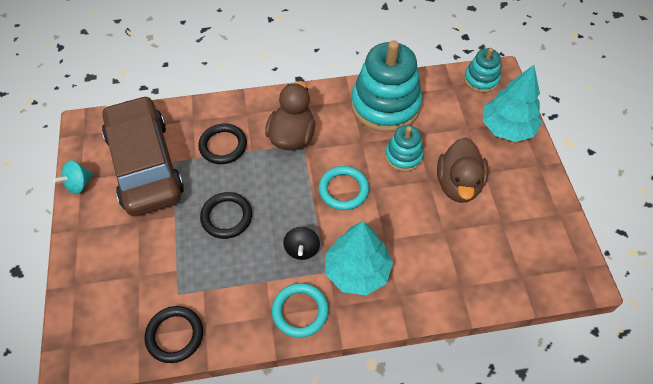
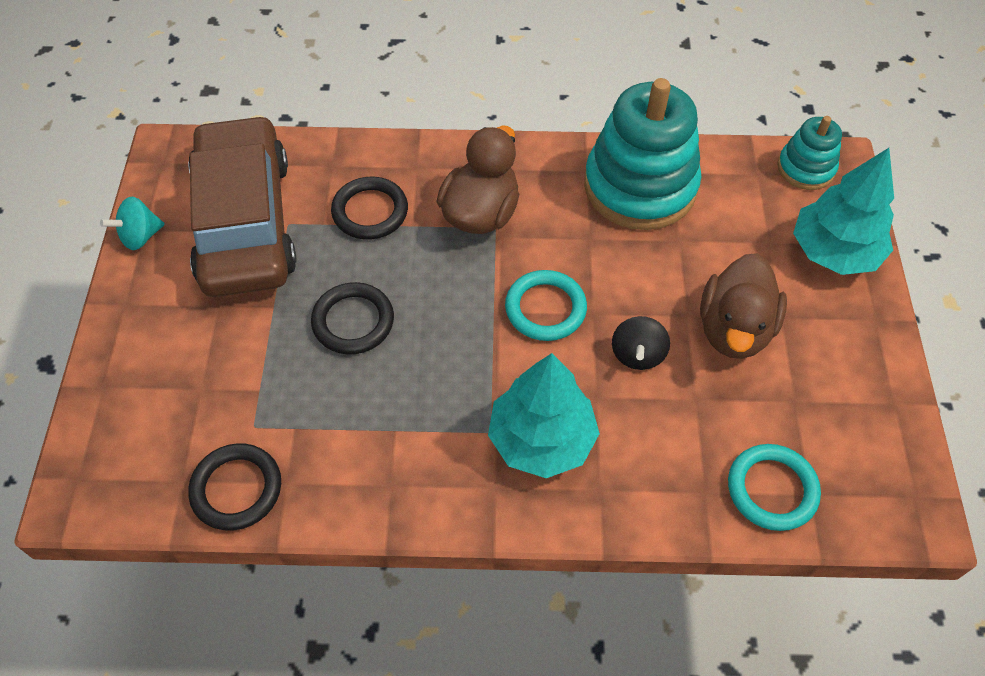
camera: 10 degrees right, 0 degrees up
turquoise ring [272,283,329,338] -> turquoise ring moved to [728,444,821,531]
black spinning top [283,227,320,260] -> black spinning top moved to [612,316,670,370]
turquoise stacking toy [385,125,424,172] -> none

